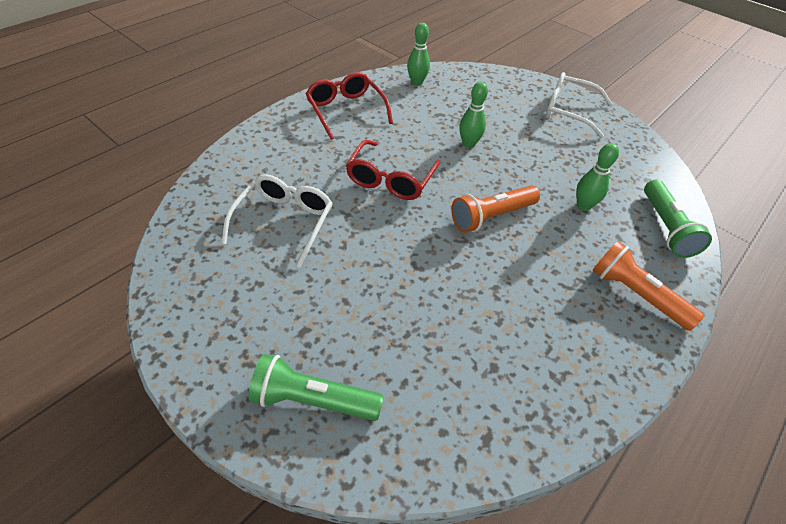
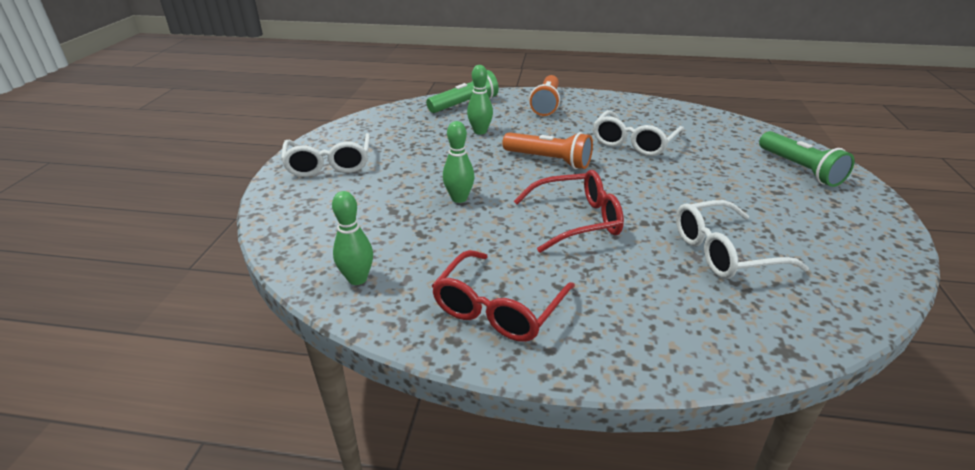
camera: 120 degrees left, 15 degrees down
none -> white glasses [593,110,684,156]

